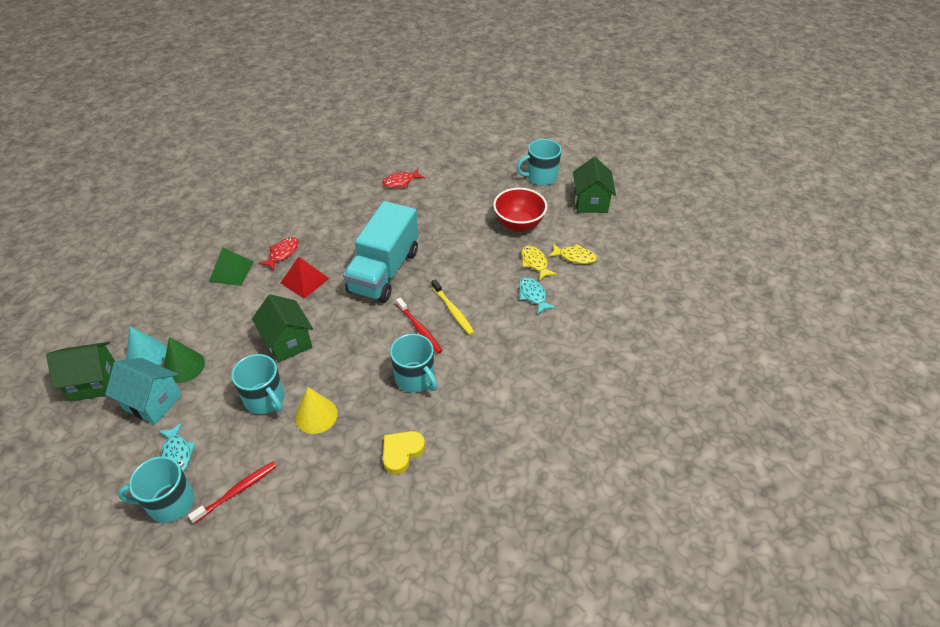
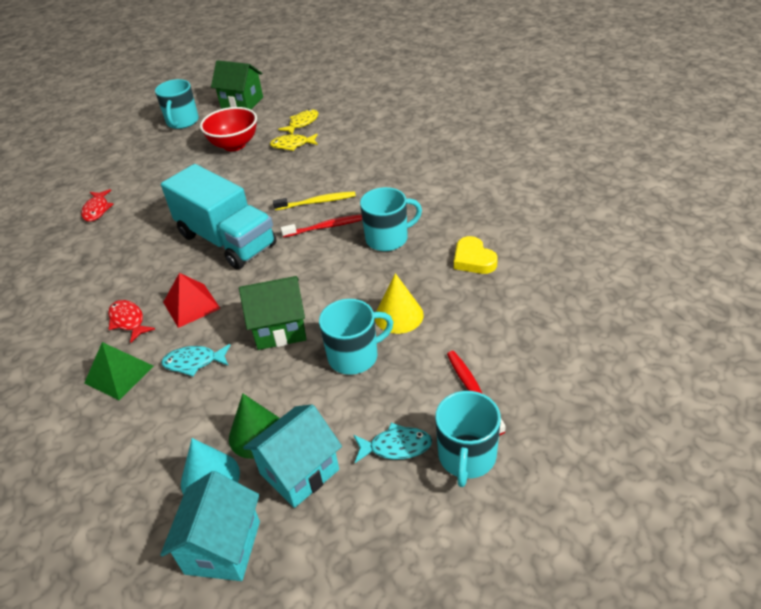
camera: 65 degrees left, 5 degrees down
green house [46,342,115,402] -> turquoise house [160,471,260,581]
turquoise fish [519,277,556,314] -> turquoise fish moved to [161,344,230,376]

